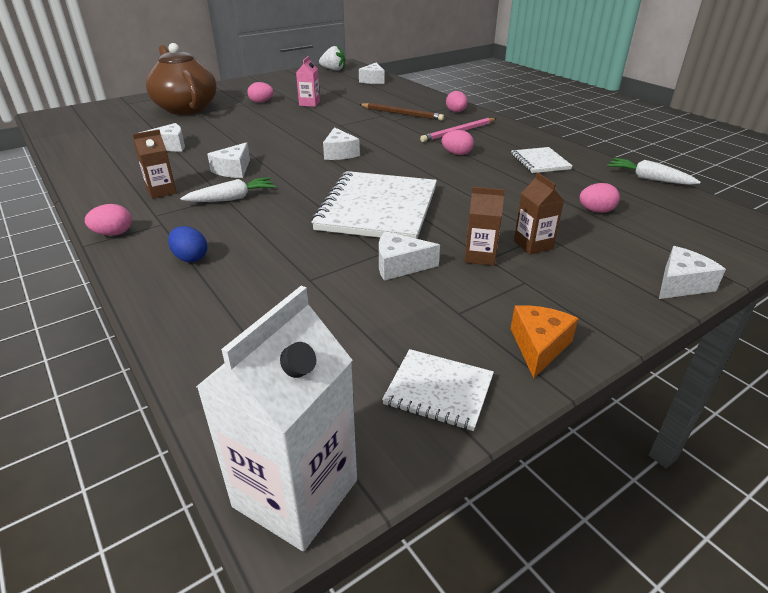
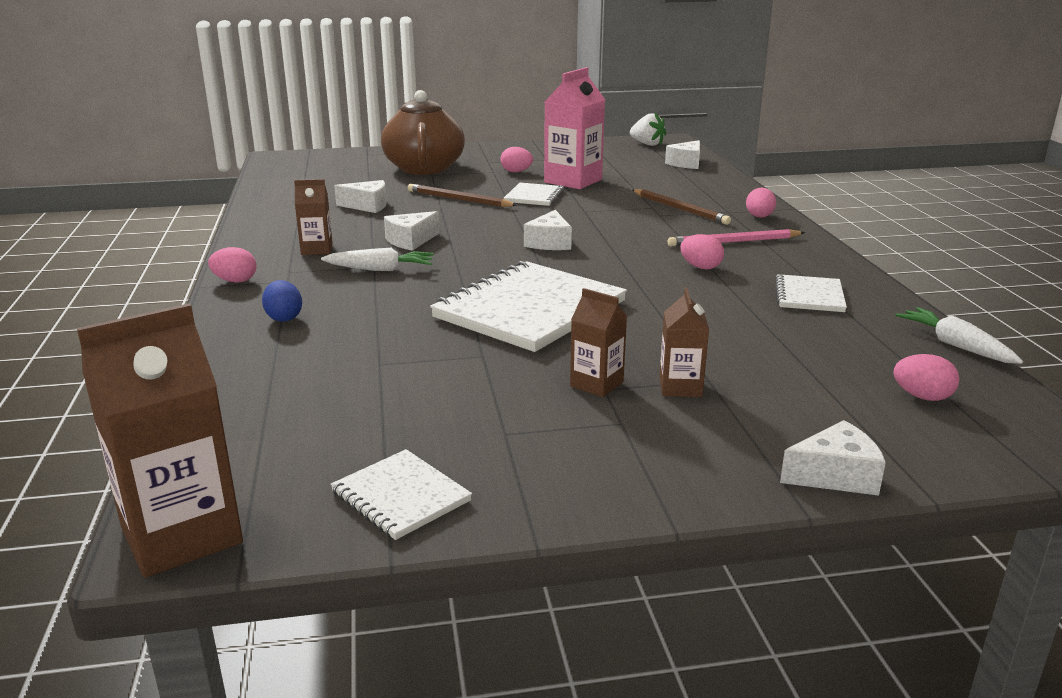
camera: 25 degrees right, 10 degrees down
white carton [196,285,357,551] -> brown carton [77,303,243,578]
pink carton [296,56,320,107] -> pink carton [544,67,605,189], size x1.85
white cheese [379,232,440,281] -> none
orange cheese [511,305,579,379] -> none
pink egg [579,183,620,213] -> pink egg moved to [894,354,960,401]
none -> brown pencil [408,184,517,207]
none -> white notebook [504,183,564,206]

